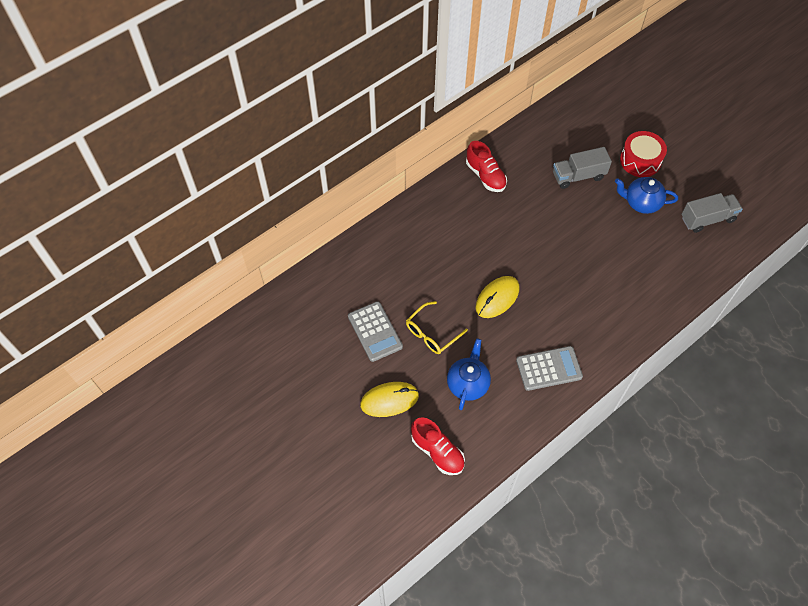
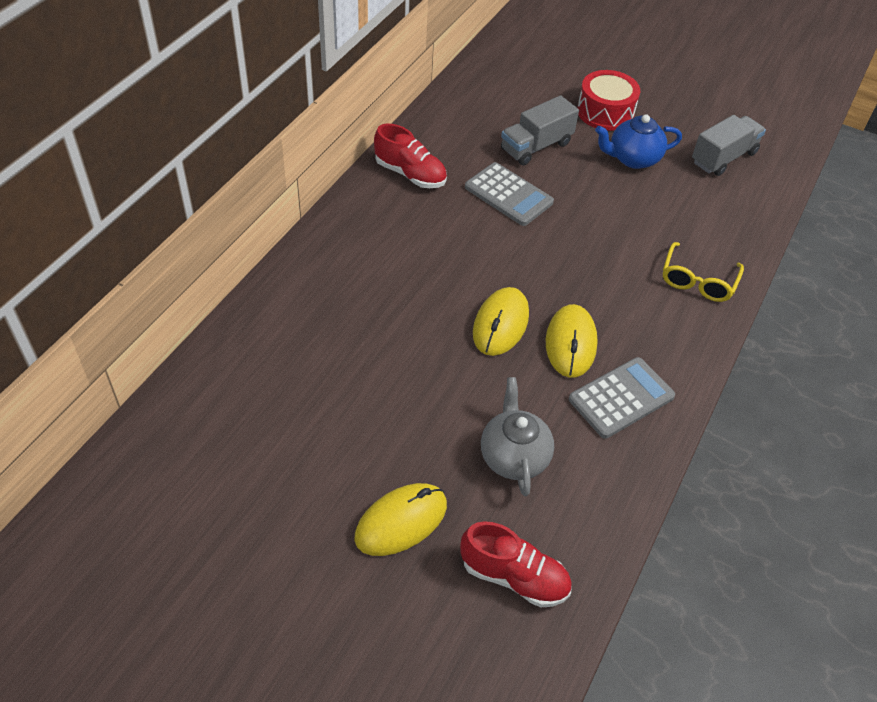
camera: 25 degrees left, 10 degrees down
grey calculator [348,301,403,362] -> grey calculator moved to [465,162,554,226]
yellow glasses [406,301,468,354] -> yellow glasses moved to [663,242,744,302]
blue teapot [447,338,491,410] -> grey teapot [481,377,554,496]
none -> yellow mouse [546,304,598,378]

